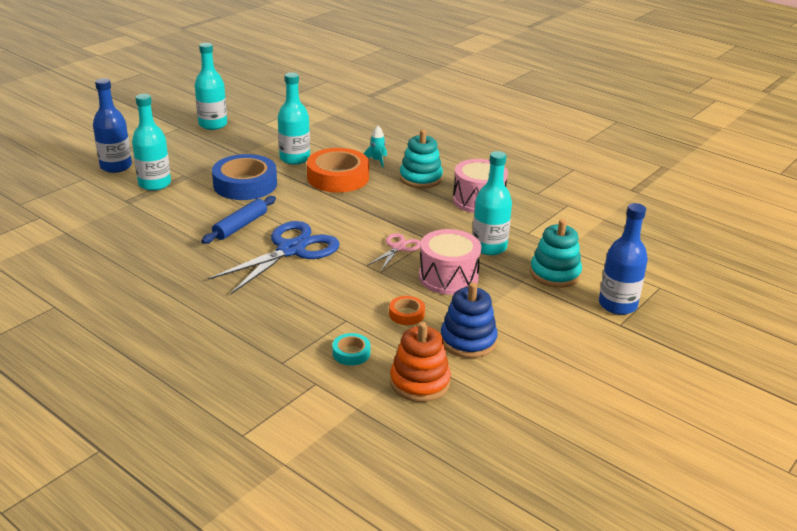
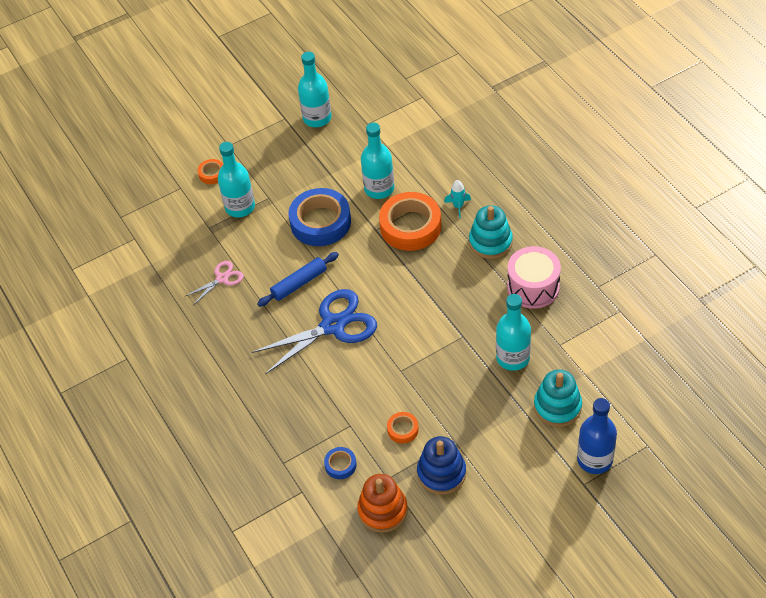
camera: 25 degrees right, 20 degrees up
blue bottle [93,78,132,173] -> orange tape [198,159,223,184]
turquoise tape [332,333,371,366] -> blue tape [324,447,357,479]
pink scissors [367,233,421,271] -> pink scissors moved to [184,261,244,305]
pink drum [419,229,481,295] -> none

